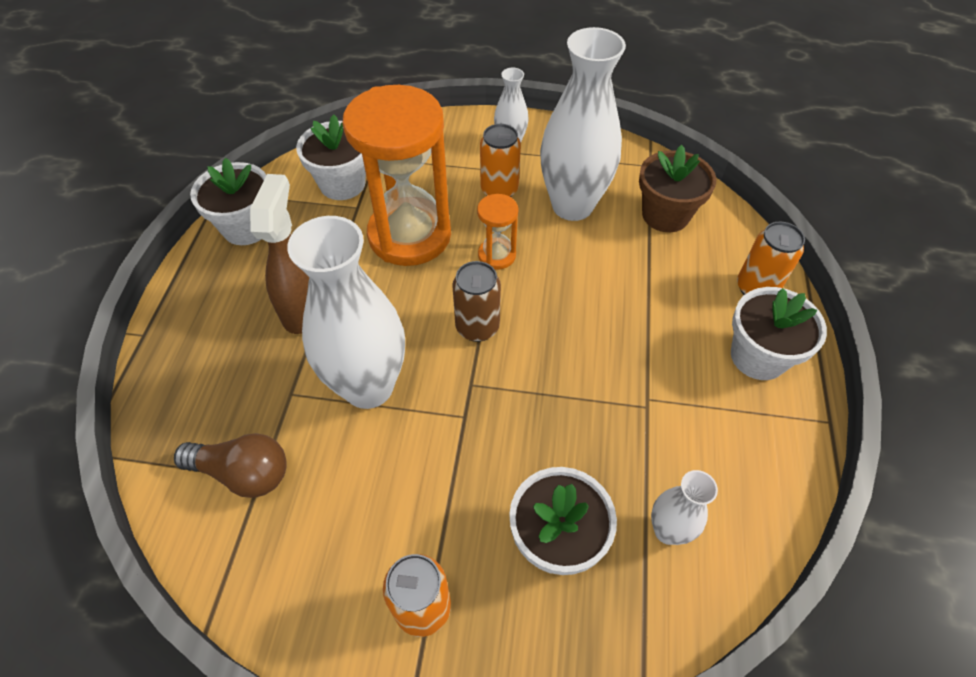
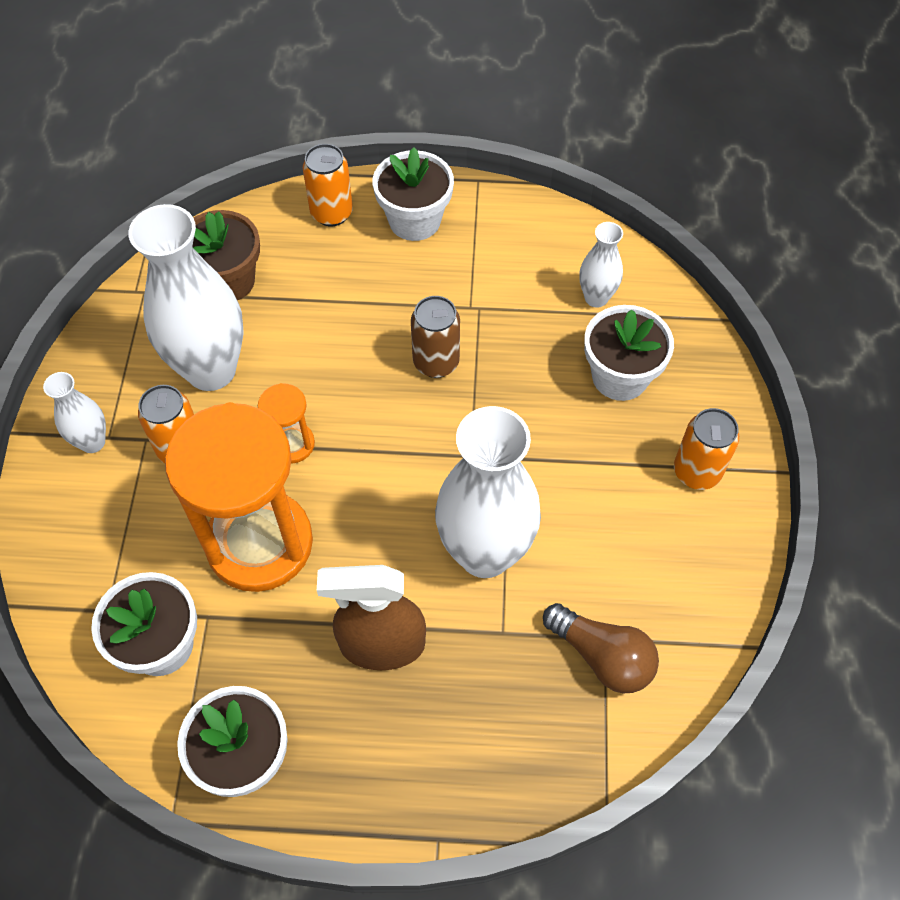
camera: 95 degrees left, 5 degrees up
brown light bulb [174,433,287,498] -> brown light bulb turned 120 degrees clockwise [543,603,659,694]
brown can [452,261,501,342] -> brown can moved to [411,296,460,378]

